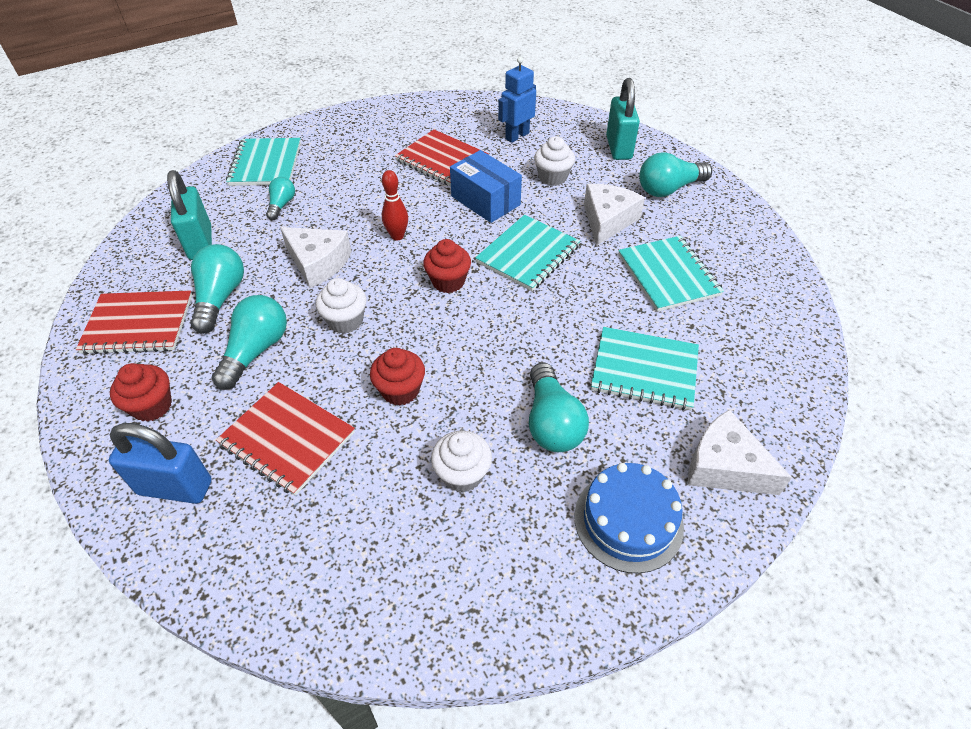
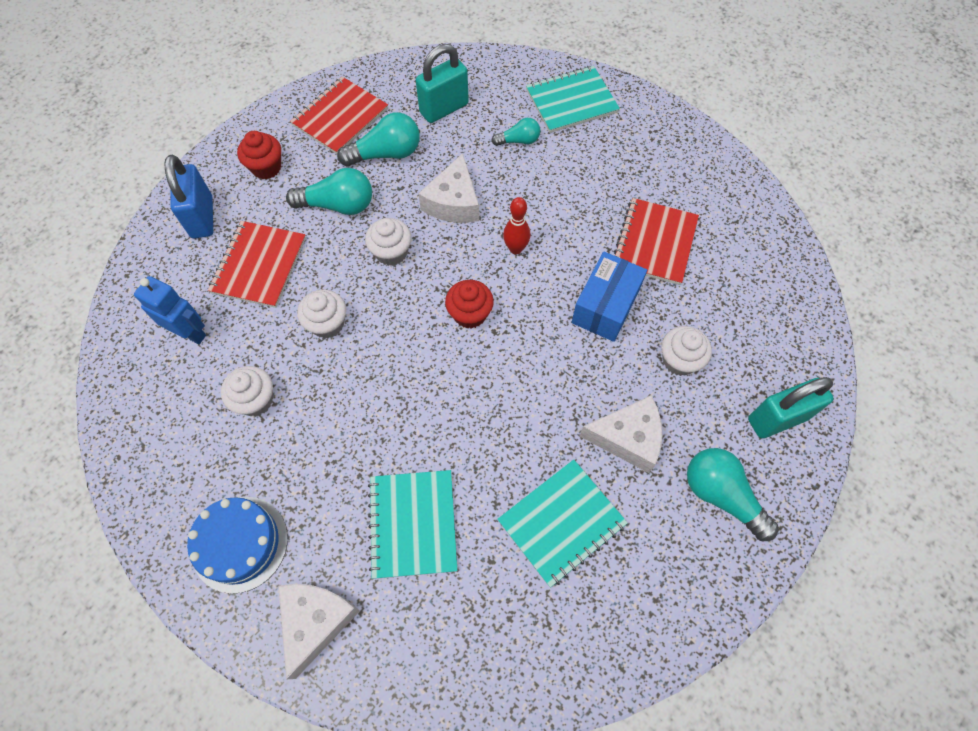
camera: 70 degrees right, 15 degrees up
red notebook [76,290,192,355] -> red notebook turned 60 degrees clockwise [290,76,388,154]
red cupcake [370,348,425,406] -> white cupcake [297,289,346,338]
turquoise notebook [475,215,580,291] -> none
blue robot [498,56,536,143] -> blue robot moved to [134,276,206,344]
turquoise light bulb [529,363,589,452] -> none

